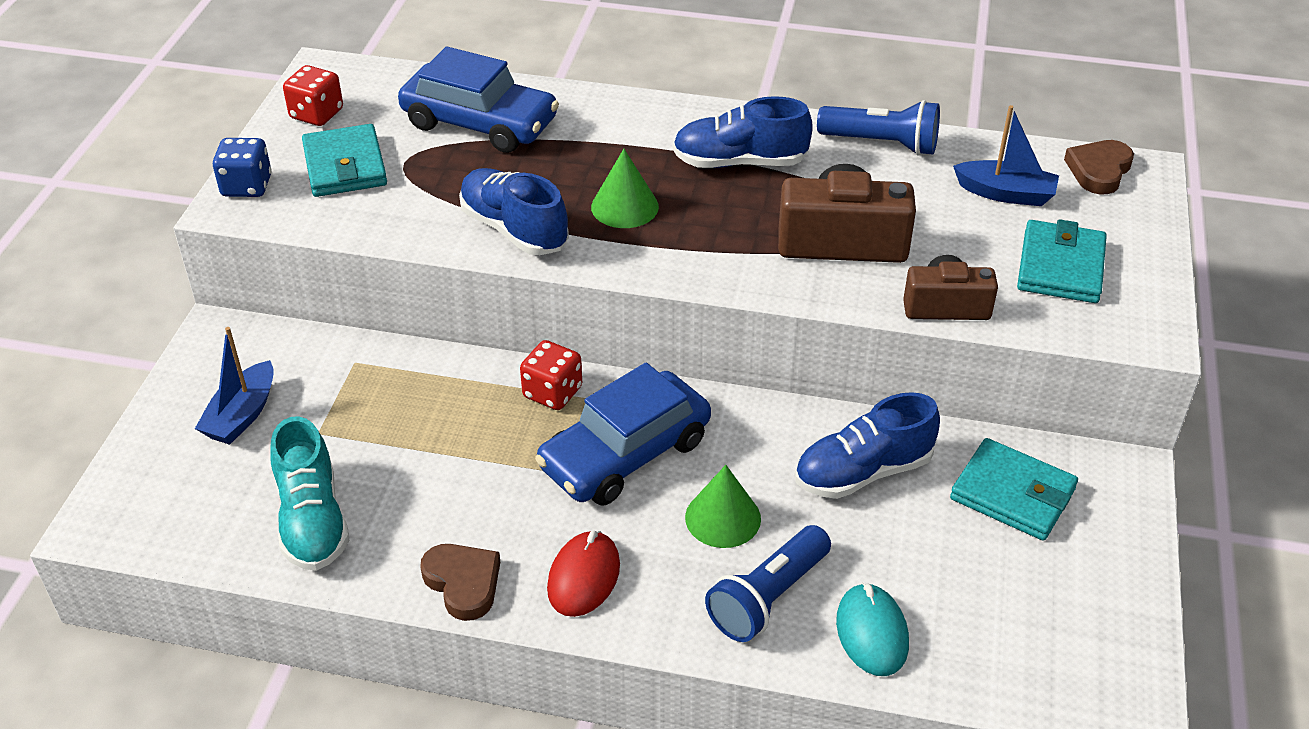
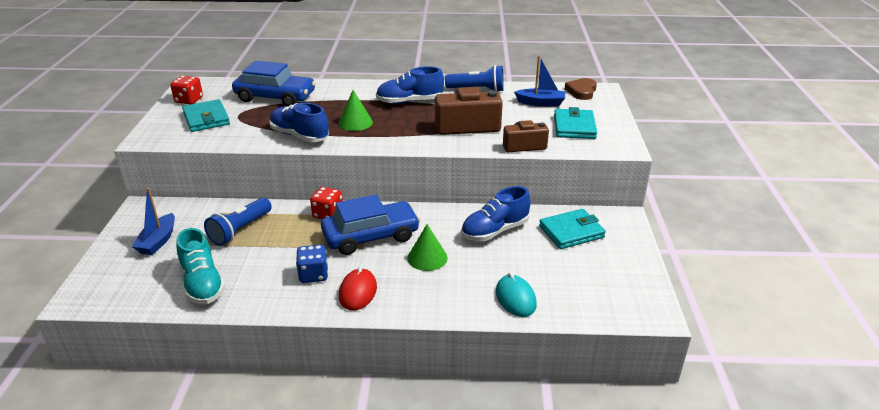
camera: 10 degrees left, 10 degrees down
blue dice [213,138,272,197] -> blue dice moved to [296,245,328,283]
brown heart [420,544,500,621] -> none
blue car [535,363,711,506] -> blue car turned 150 degrees counterclockwise [321,194,420,255]
blue flashlight [705,525,831,642] -> blue flashlight moved to [204,197,272,246]
turquoise wallet [950,438,1078,541] -> turquoise wallet turned 45 degrees counterclockwise [539,209,606,249]

